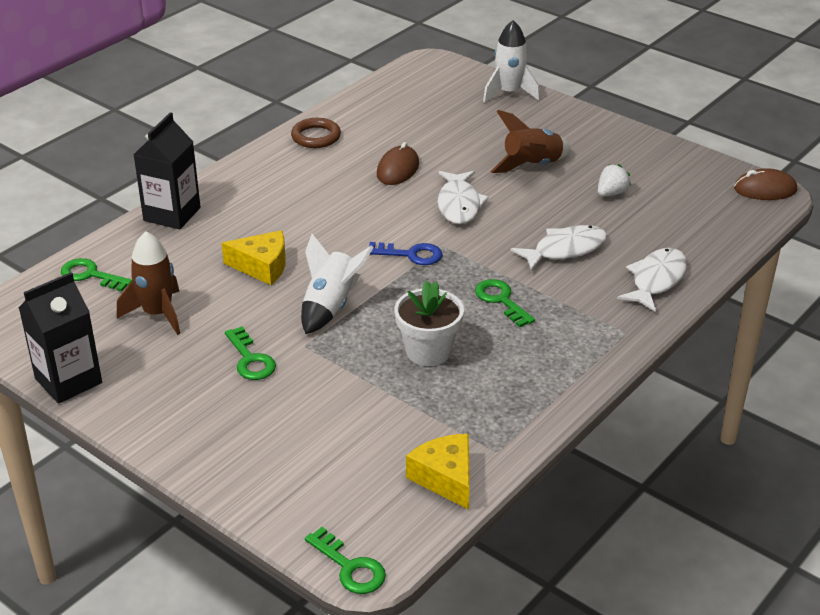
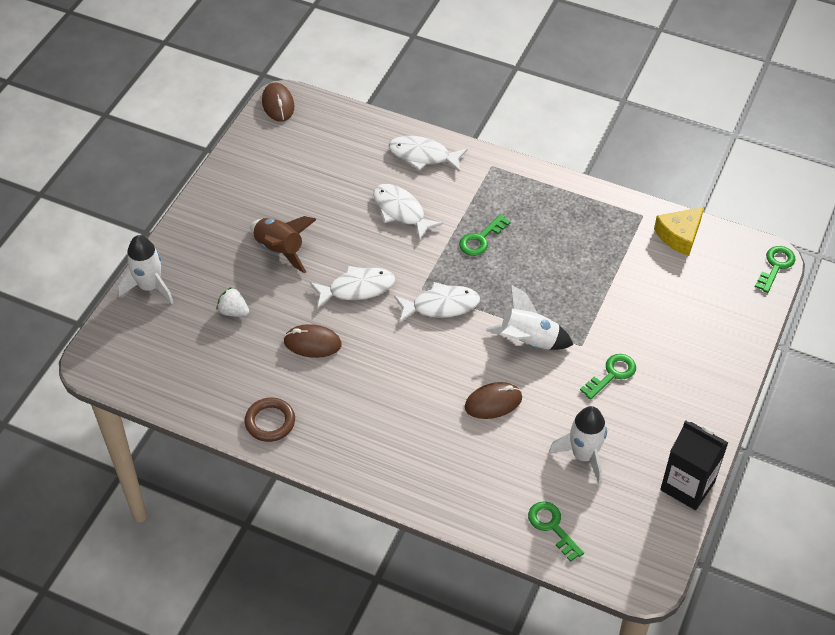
camera: 105 degrees left, 15 degrees up
green key [61,258,132,292] -> green key turned 135 degrees clockwise [528,501,584,562]
brown rocket [117,231,180,335] -> white rocket [549,406,607,484]
black carton [133,112,200,229] -> none
yellow cheese [222,230,286,285] -> brown mouse [465,382,522,419]
blue key [369,242,442,265] -> white fish [394,282,480,323]
white flower pot [394,281,464,366] -> none
white strawberry [598,164,631,197] -> white strawberry moved to [217,287,249,317]

